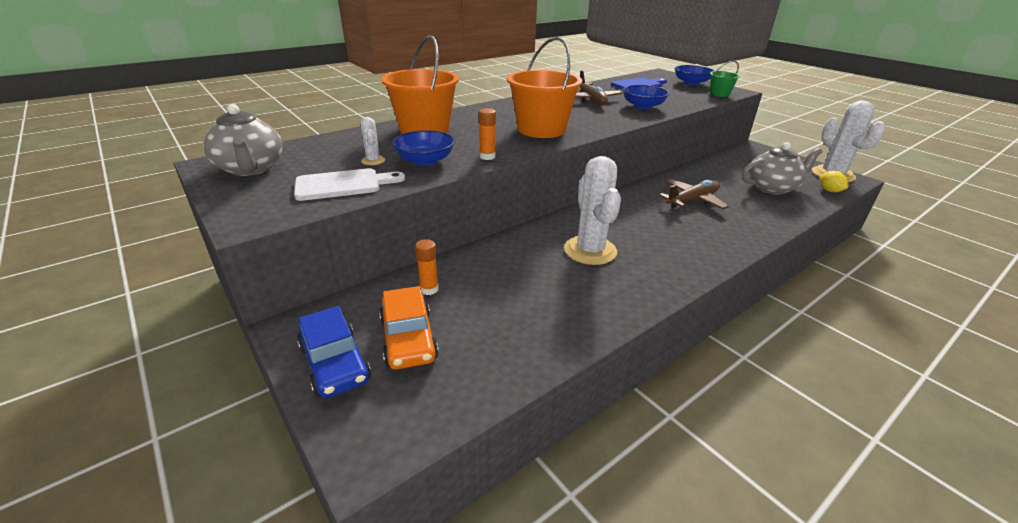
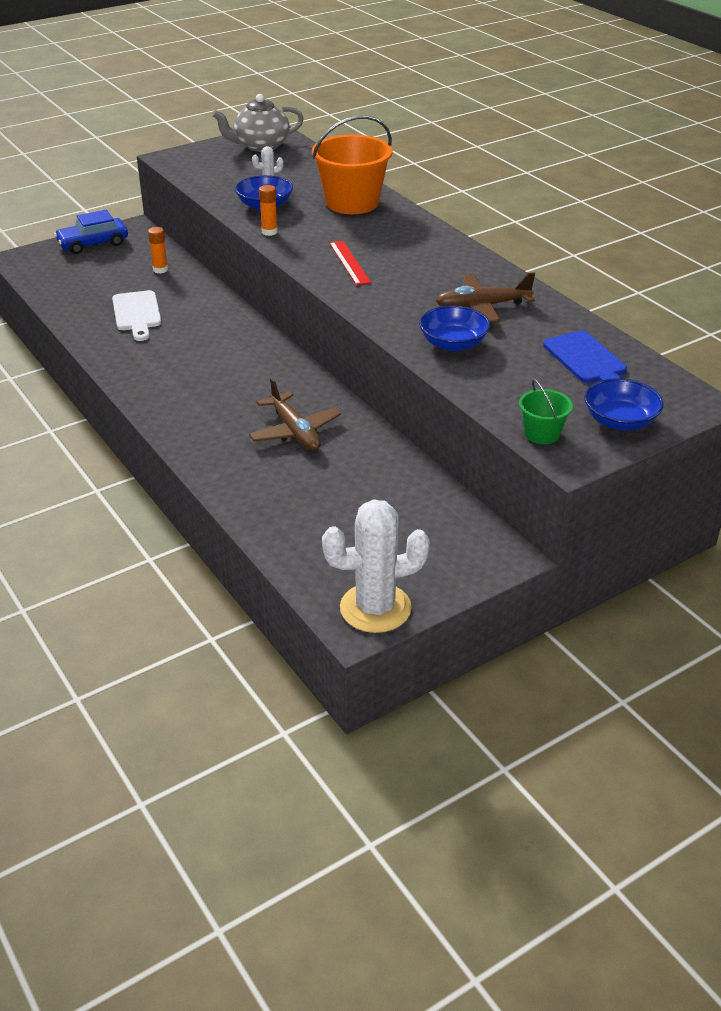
camera: 95 degrees right, 5 degrees up
white cutting board [294,168,405,201] -> white cutting board moved to [112,290,161,341]
orange car [379,286,439,369] -> none
orange bucket [507,37,583,138] -> red ruler [329,241,371,285]
white cactus [564,156,621,265] -> none
grey teapot [742,142,823,195] -> none
yellow lemon [820,171,849,192] -> none

